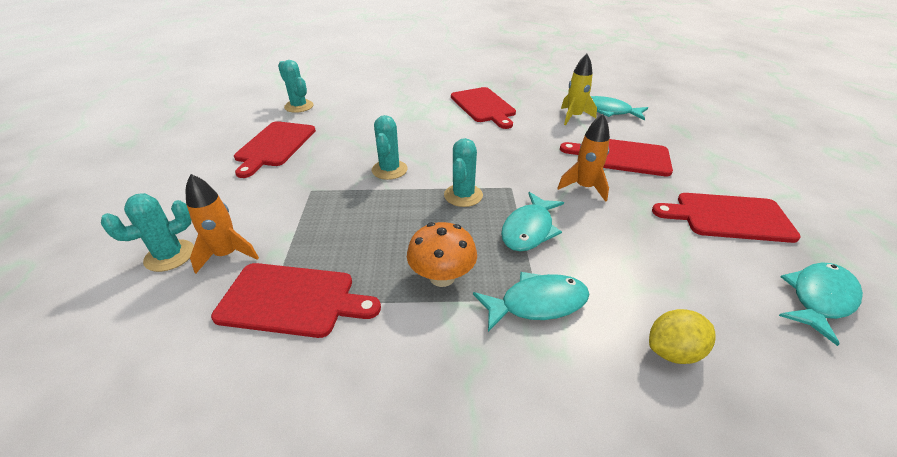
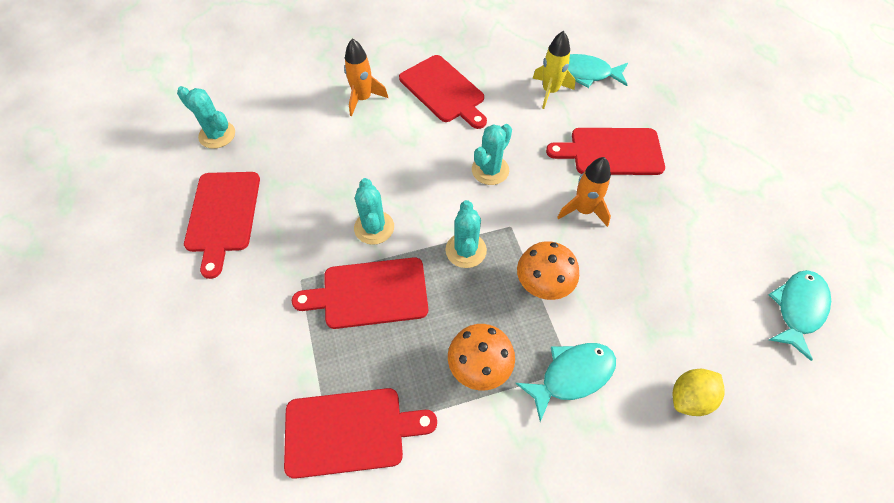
camera: 15 degrees left, 20 degrees up
turquoise cactus [101,193,194,272] -> turquoise cactus moved to [472,124,512,185]
orange rocket [186,174,259,274] -> orange rocket moved to [344,38,388,116]
turquoise fish [501,192,564,251] -> orange mushroom [517,241,579,300]
red cutting board [652,193,801,243] -> red cutting board moved to [292,257,428,329]

